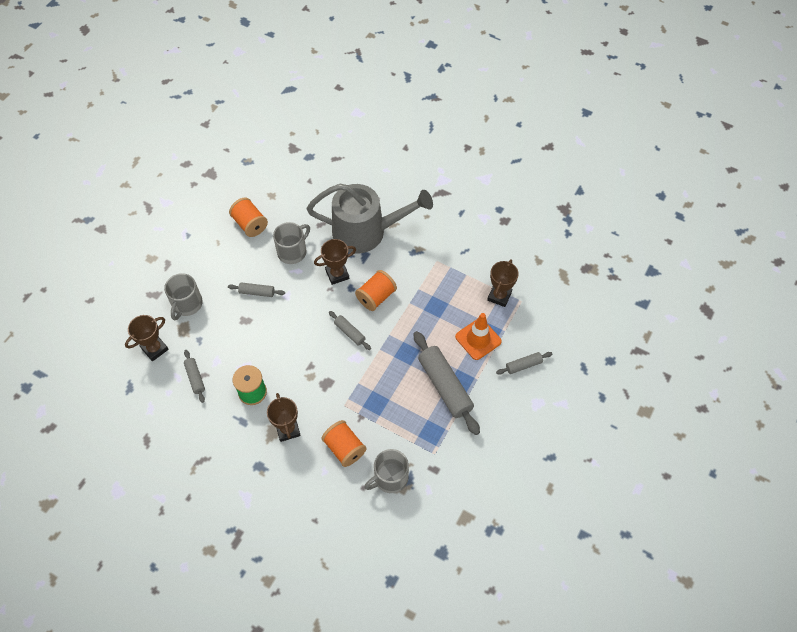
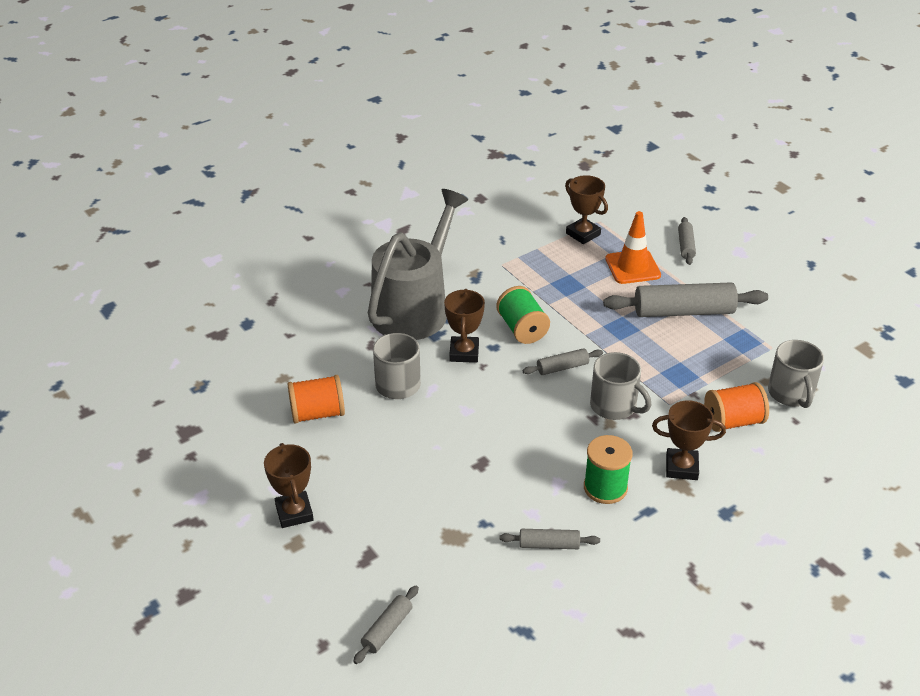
camera: 65 degrees left, 20 degrees down
brown trophy [125,315,169,361] -> brown trophy moved to [264,443,314,528]
grey mug [164,273,203,320] -> grey mug moved to [590,352,651,420]
grey rolling pin [228,283,285,297] -> grey rolling pin moved to [353,585,419,664]
orange spool [355,270,397,311] -> green spool [496,286,550,344]

